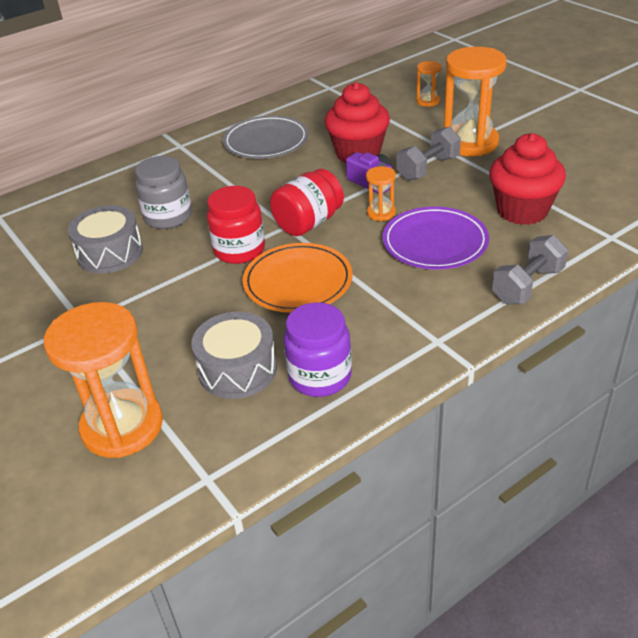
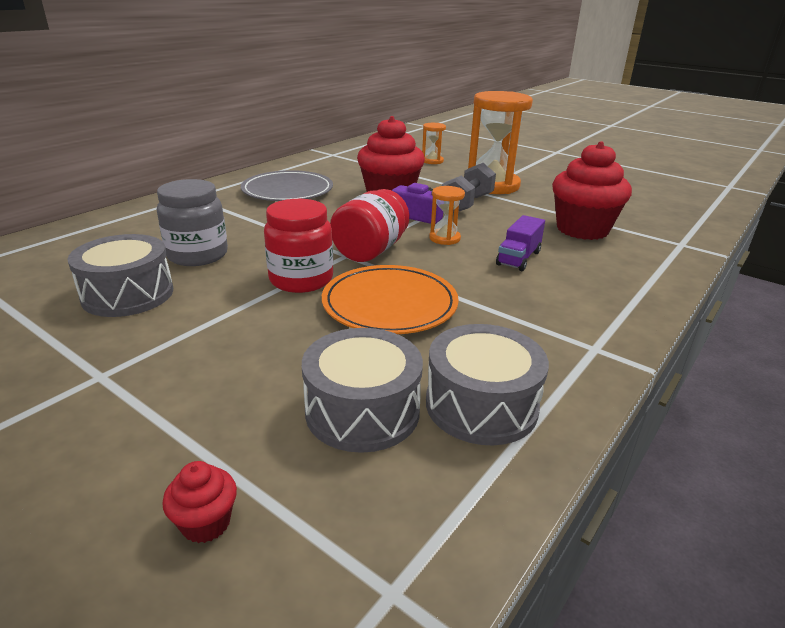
camera: 20 degrees left, 10 degrees down
orange hourglass [44,302,163,458] -> red cupcake [162,461,237,543]
purple jar [284,302,352,397] -> grey drum [426,324,549,445]
purple plate [383,207,489,269] -> purple truck [496,215,545,271]
grey dumbbell [492,235,568,304] -> none

